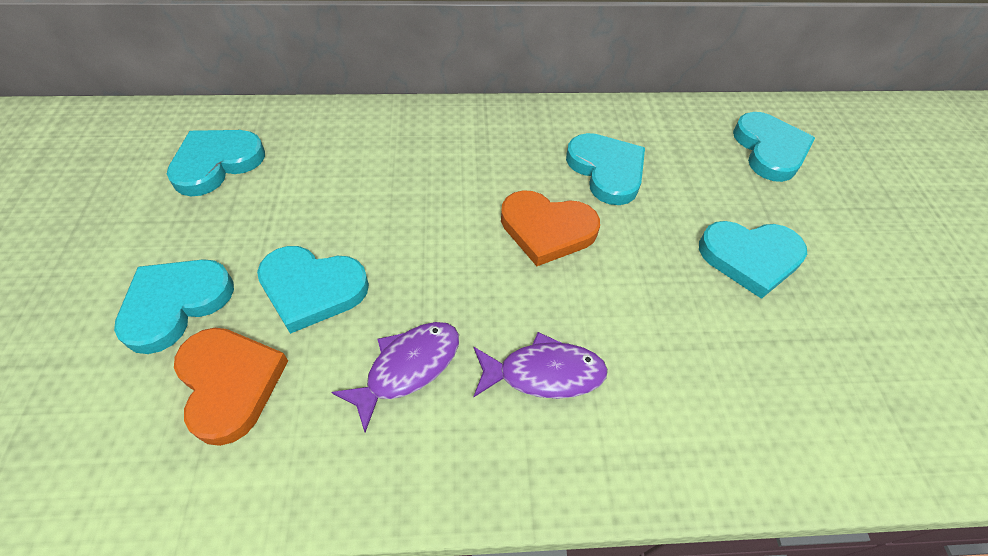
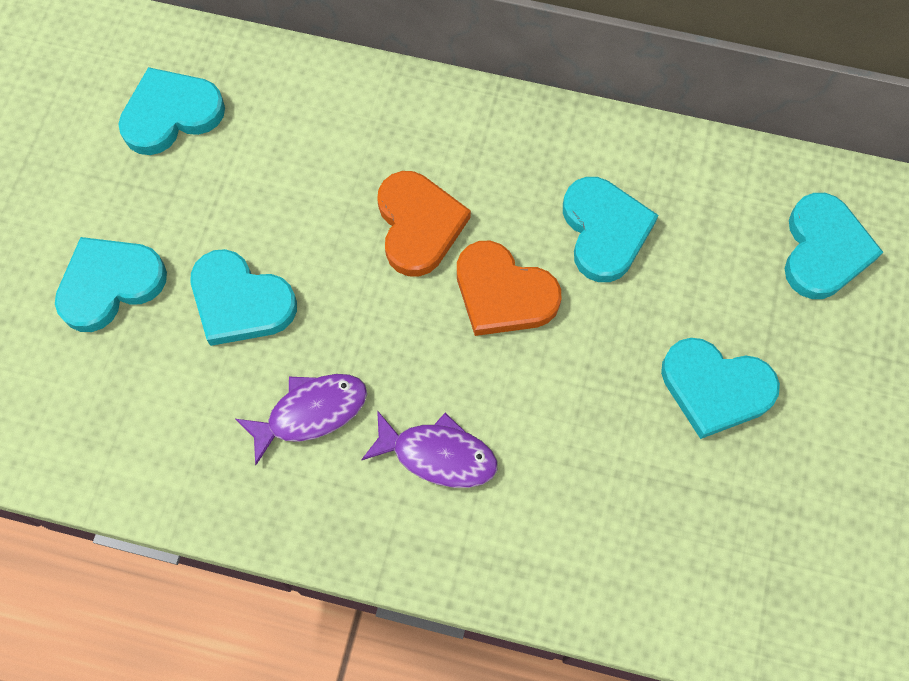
camera: 20 degrees right, 15 degrees up
orange heart [174,328,288,446] -> orange heart moved to [377,171,471,277]

